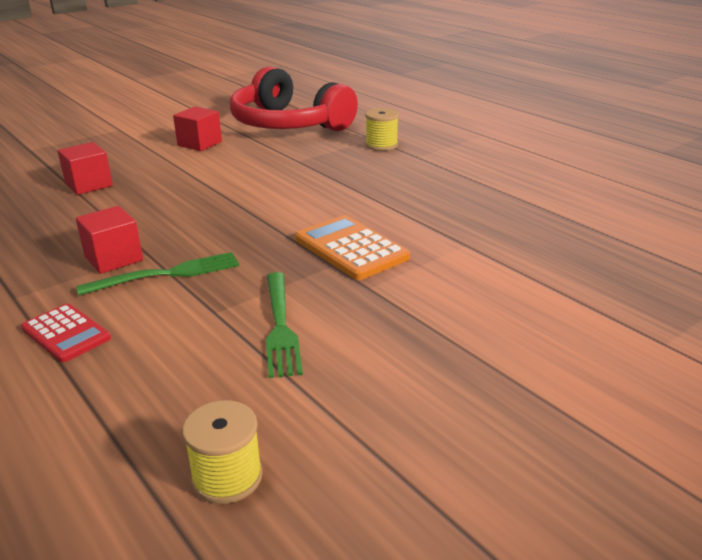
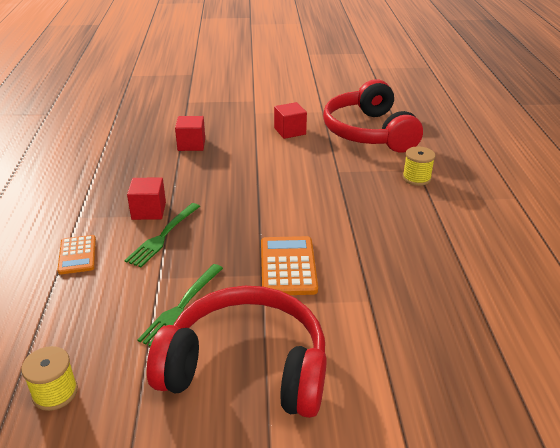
camera: 35 degrees right, 5 degrees up
red calculator [21,304,111,362] -> orange calculator [57,235,96,275]
green fork [76,252,239,296] -> green fork turned 105 degrees clockwise [124,203,200,267]
none -> red headphones [147,286,327,418]

